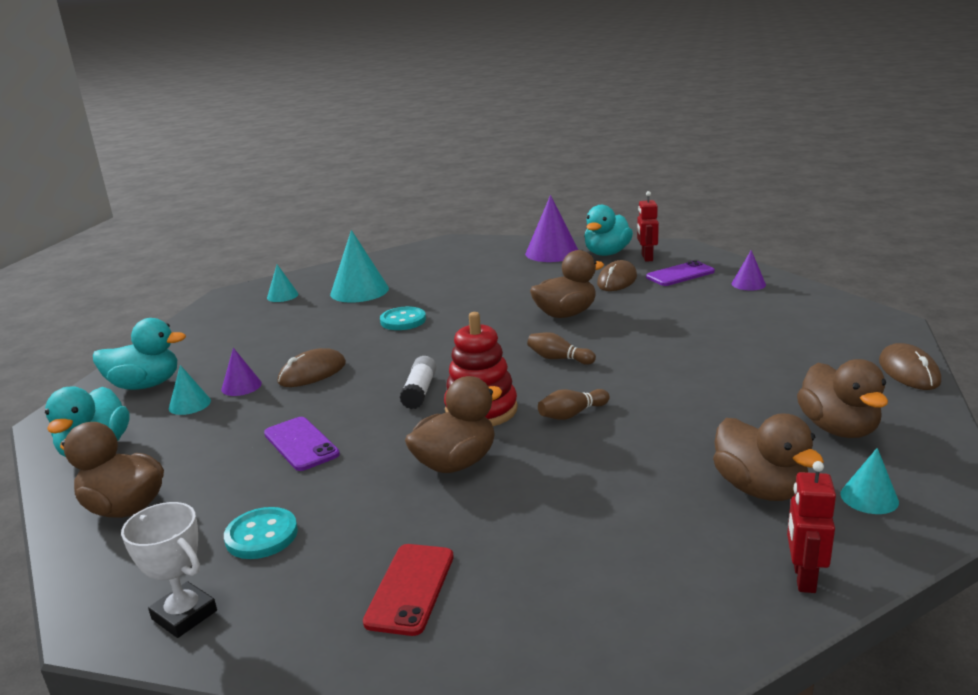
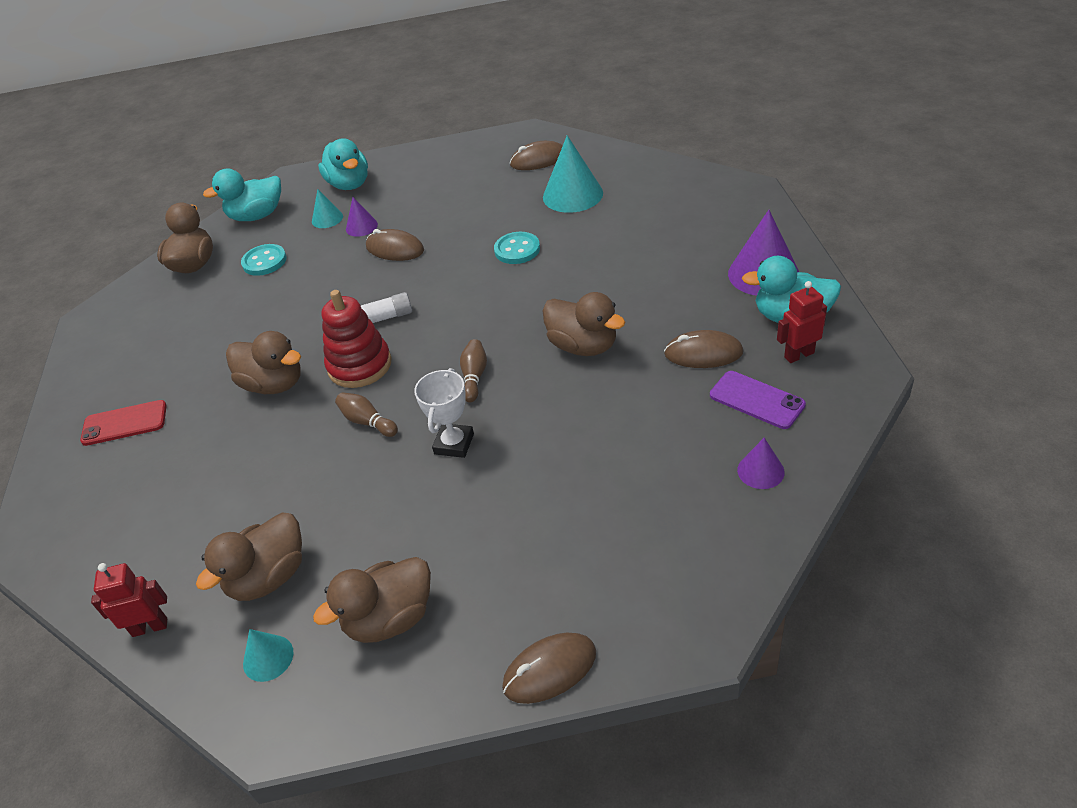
camera: 70 degrees right, 20 degrees up
white trophy [121,502,217,638] -> white trophy moved to [414,368,474,458]
turquoise button [224,507,298,559] -> turquoise button moved to [241,244,287,276]
purple phone [264,417,340,471] -> none
turquoise cone [267,264,298,302] -> brown mouse [510,141,563,170]

